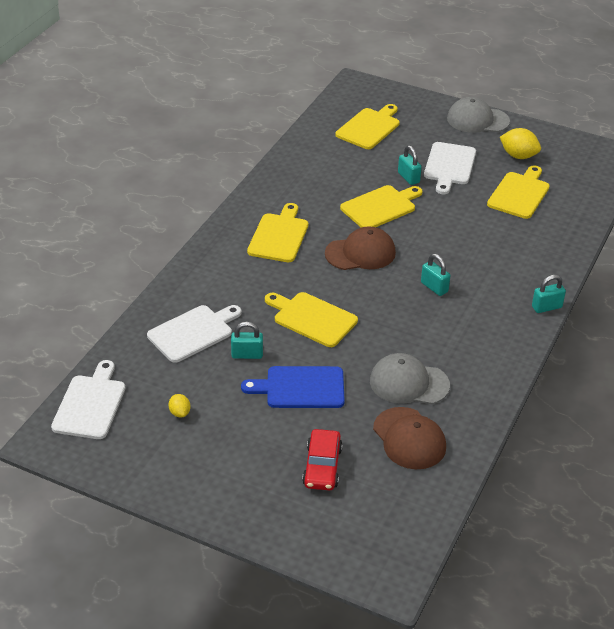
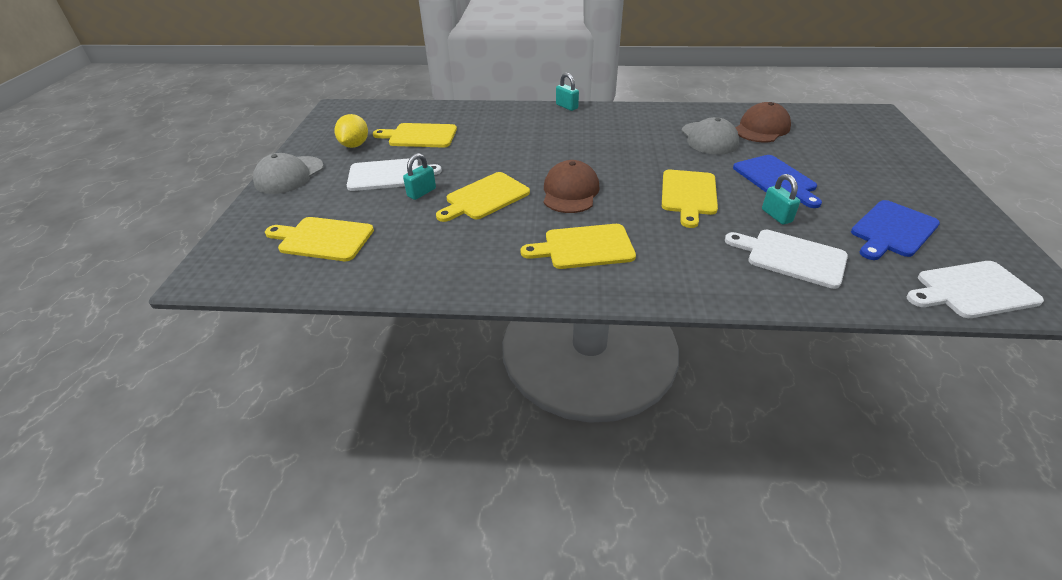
camera: 110 degrees left, 0 degrees up
yellow lemon [168,394,190,417] -> blue cutting board [851,200,940,260]
red car [302,429,343,491] -> none
brown cap [325,226,396,270] -> brown cap turned 45 degrees clockwise [544,160,600,213]
yellow cutting board [340,185,423,228] -> yellow cutting board turned 75 degrees counterclockwise [436,172,530,222]
turquoise padlock [421,254,450,296] -> none
grey cap [447,97,510,133] -> grey cap turned 45 degrees clockwise [253,153,324,194]

